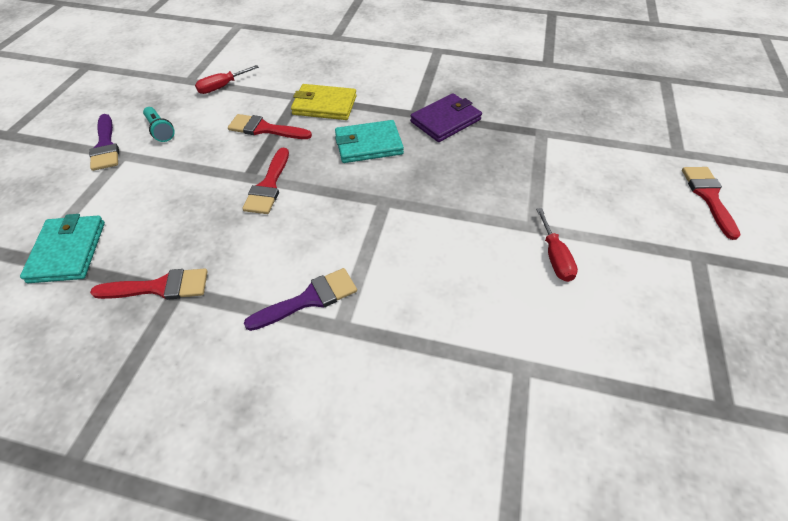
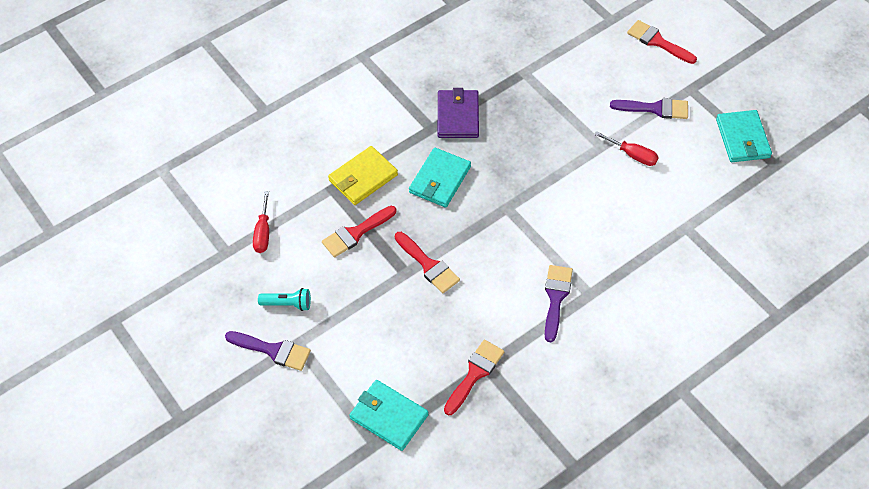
camera: 50 degrees left, 5 degrees up
none -> purple brush [610,98,688,119]
none -> turquoise wallet [716,110,772,162]

